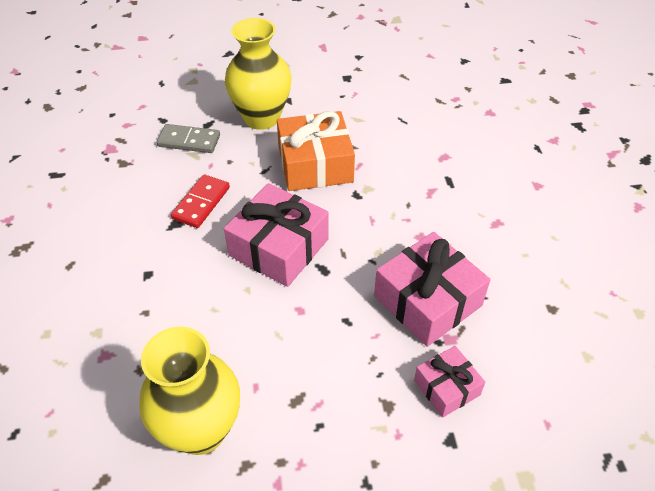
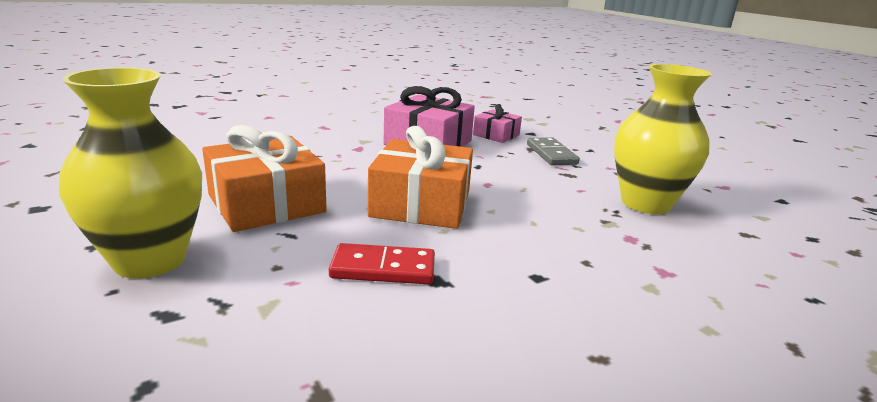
camera: 115 degrees left, 25 degrees down
grey domino [156,124,220,153] -> grey domino moved to [527,137,580,165]
pink gift [224,183,329,287] -> orange gift [368,126,473,229]

